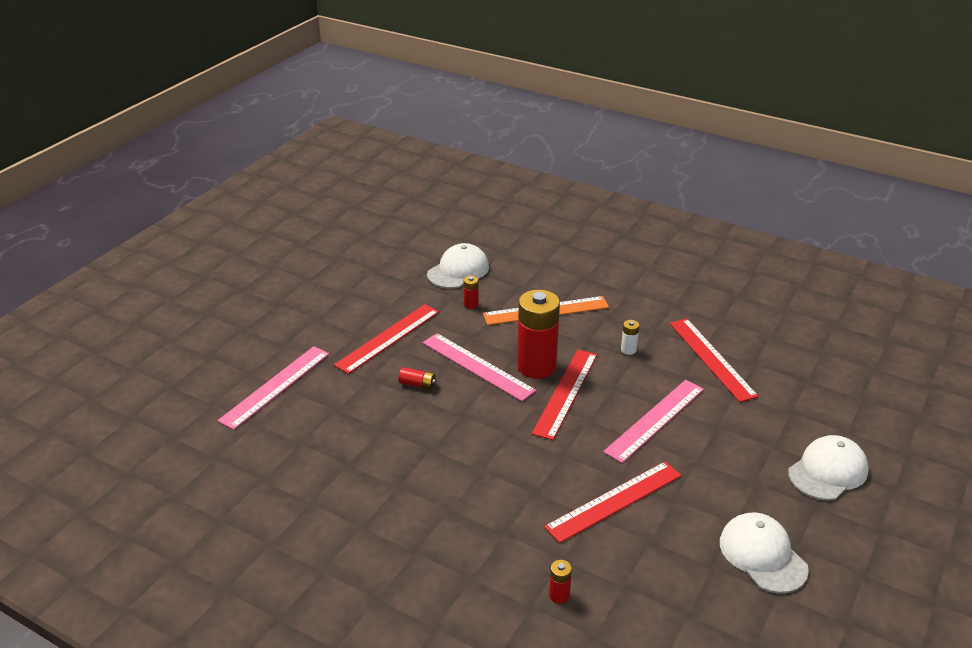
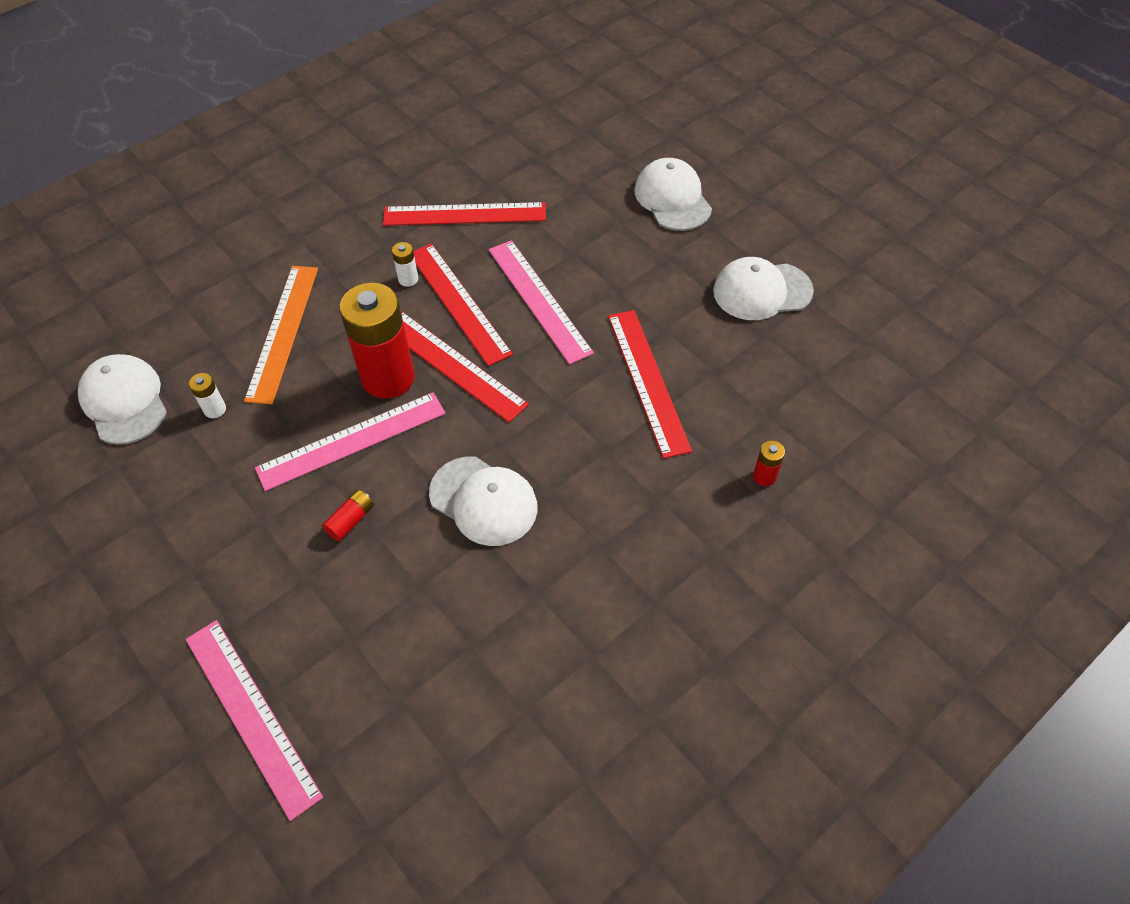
camera: 70 degrees left, 20 degrees up
red ruler [334,304,439,374] -> red ruler moved to [413,244,513,366]
red battery [463,276,479,309] -> white battery [189,373,226,418]
none -> white cap [429,456,538,546]

